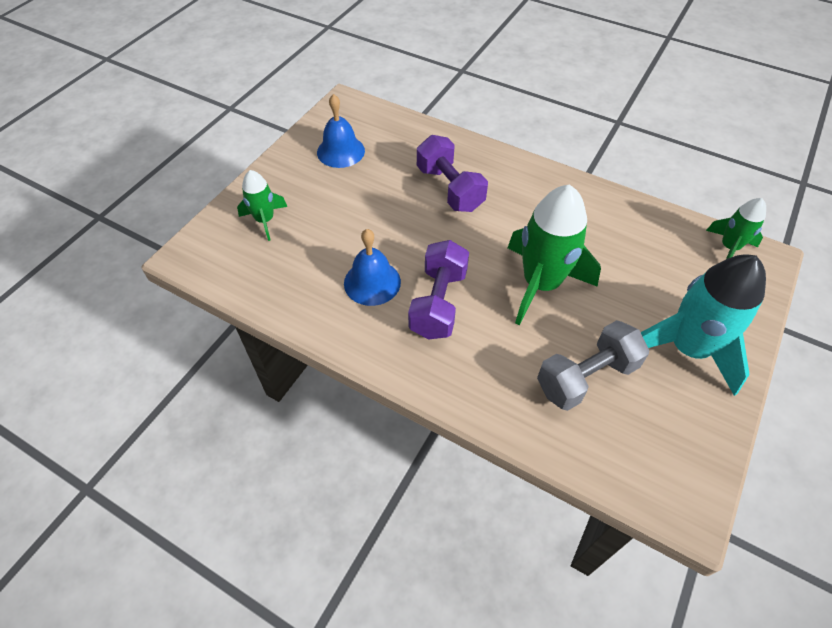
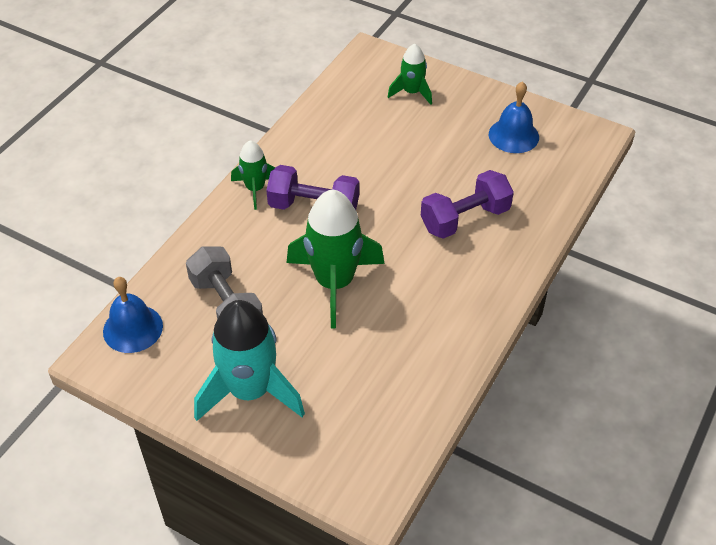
camera: 90 degrees right, 5 degrees down
blue bell [344,229,401,306] -> blue bell moved to [103,277,163,353]
green rocket [706,198,766,259] -> green rocket moved to [231,140,275,210]

